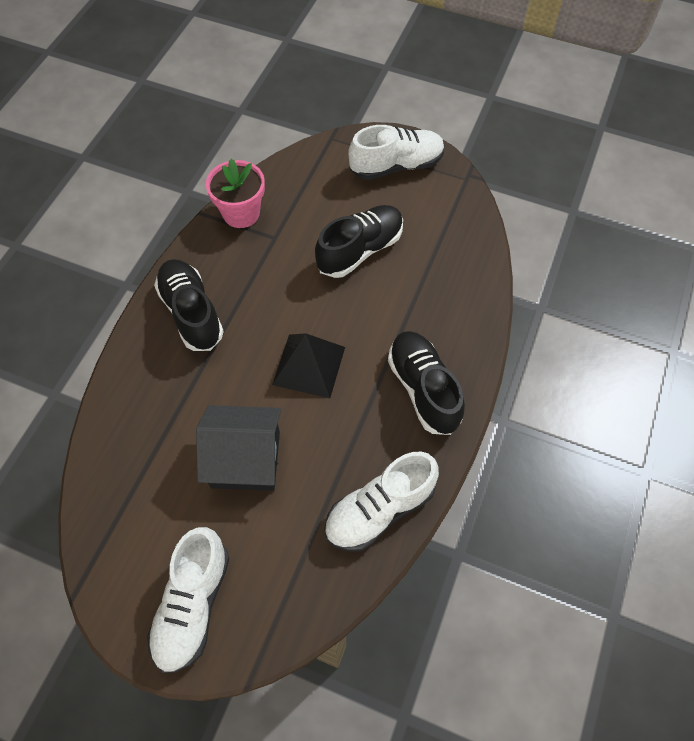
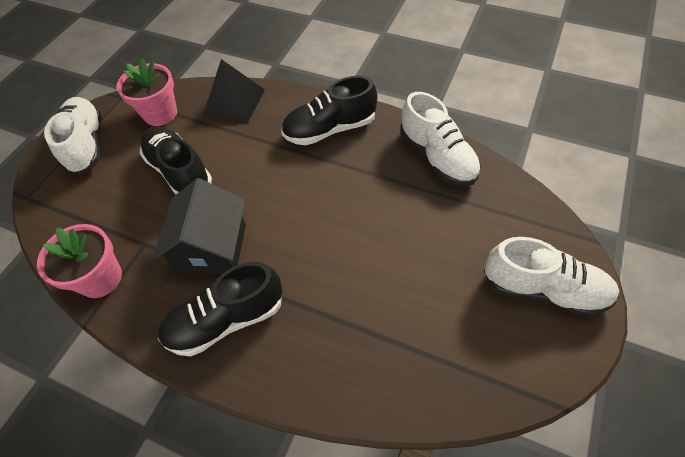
camera: 85 degrees left, 5 degrees down
black house [196,405,282,491] -> black house moved to [153,178,246,275]
black pyramid [272,333,345,398] -> black pyramid moved to [203,59,265,123]
none -> pink flower pot [116,58,177,126]

